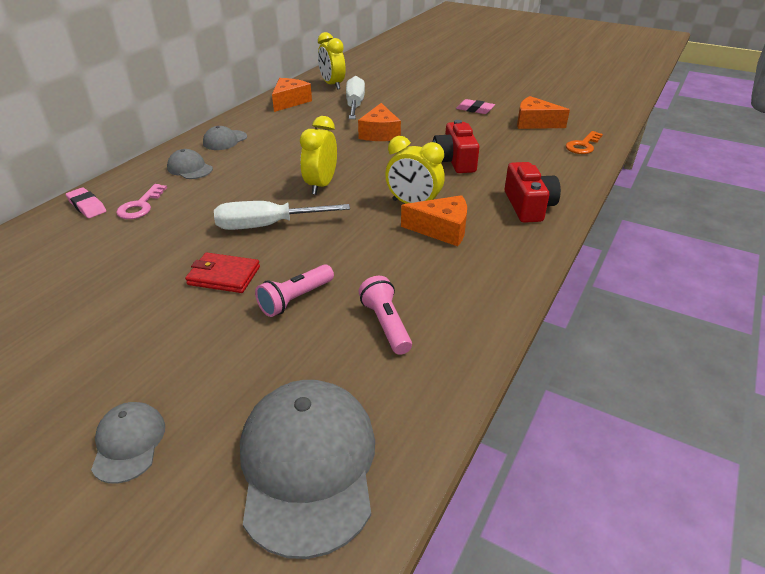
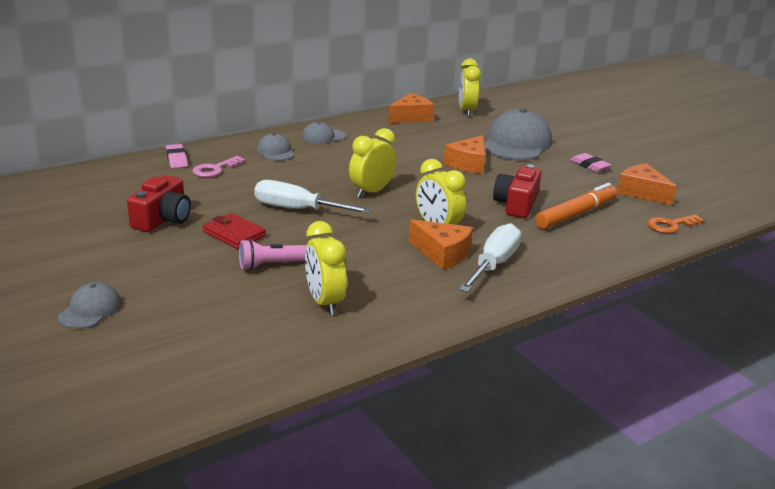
camera: 25 degrees right, 10 degrees down
grey cap [240,380,375,559] -> grey cap moved to [484,108,552,160]
white screwdriver [346,76,365,119] -> white screwdriver moved to [459,223,521,292]
pink flashlight [359,276,412,355] -> yellow clock [305,221,347,315]
red camera [505,162,561,223] -> red camera moved to [127,175,191,232]
none -> orange marker [535,183,617,229]

